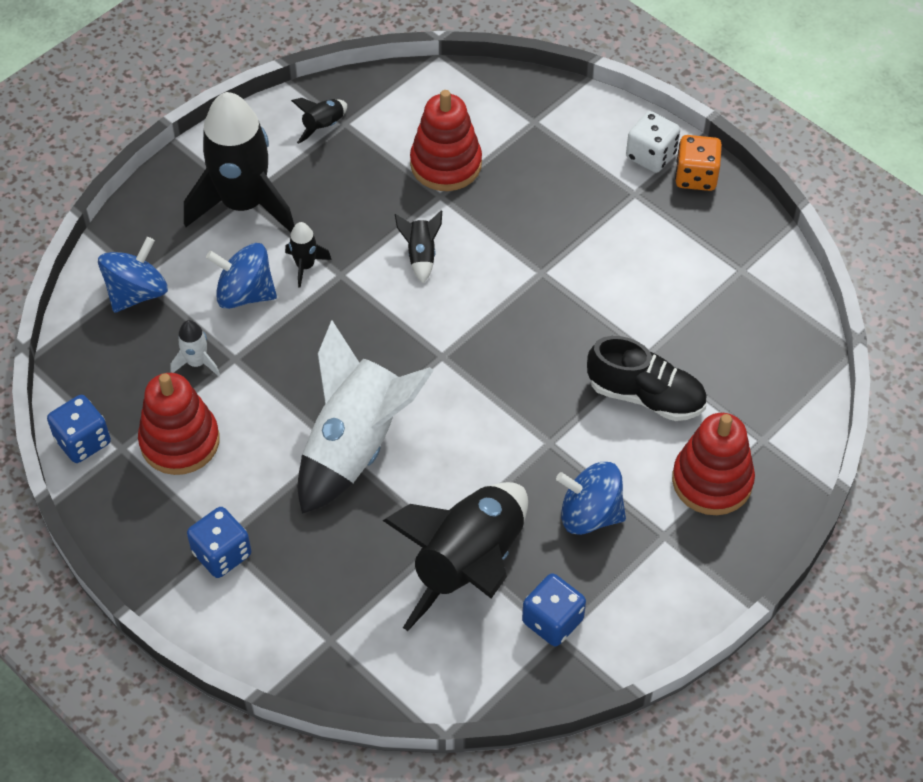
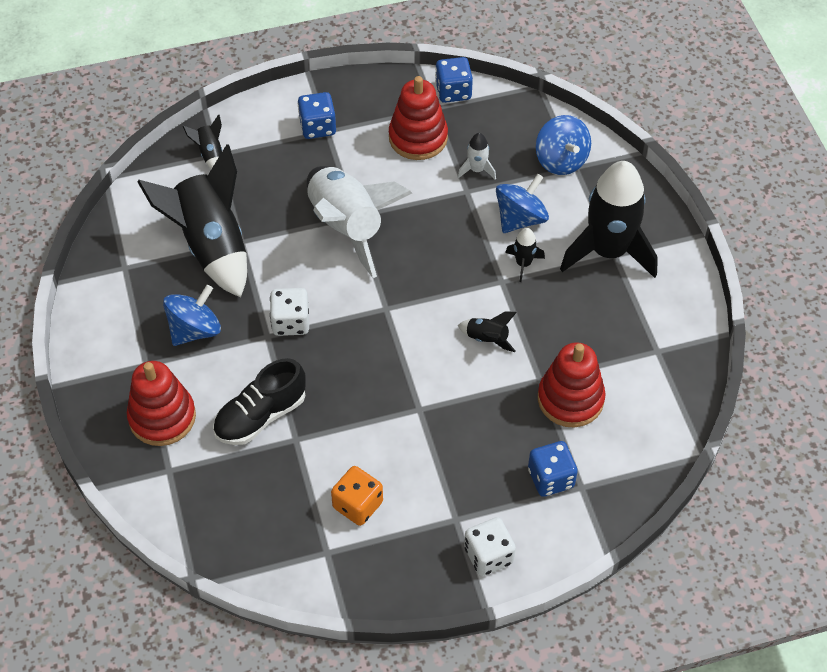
camera: 120 degrees right, 0 degrees up
black rocket [291,98,347,144] -> black rocket moved to [183,114,222,169]
blue dice [522,573,586,646] -> blue dice moved to [528,441,578,497]
orange dice [675,135,722,191] -> orange dice moved to [331,466,383,526]
none -> white dice [270,288,309,336]

